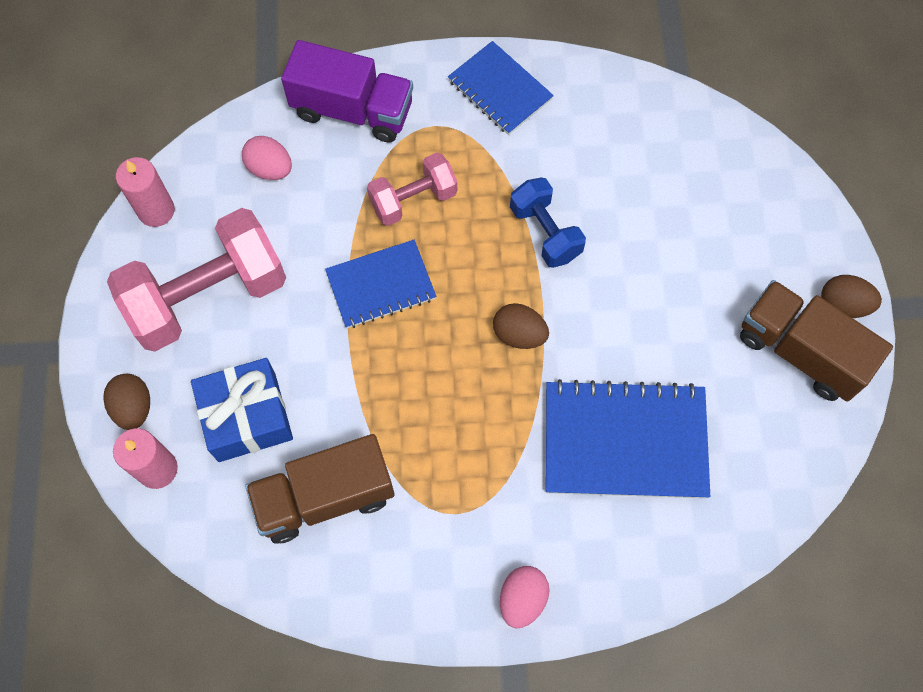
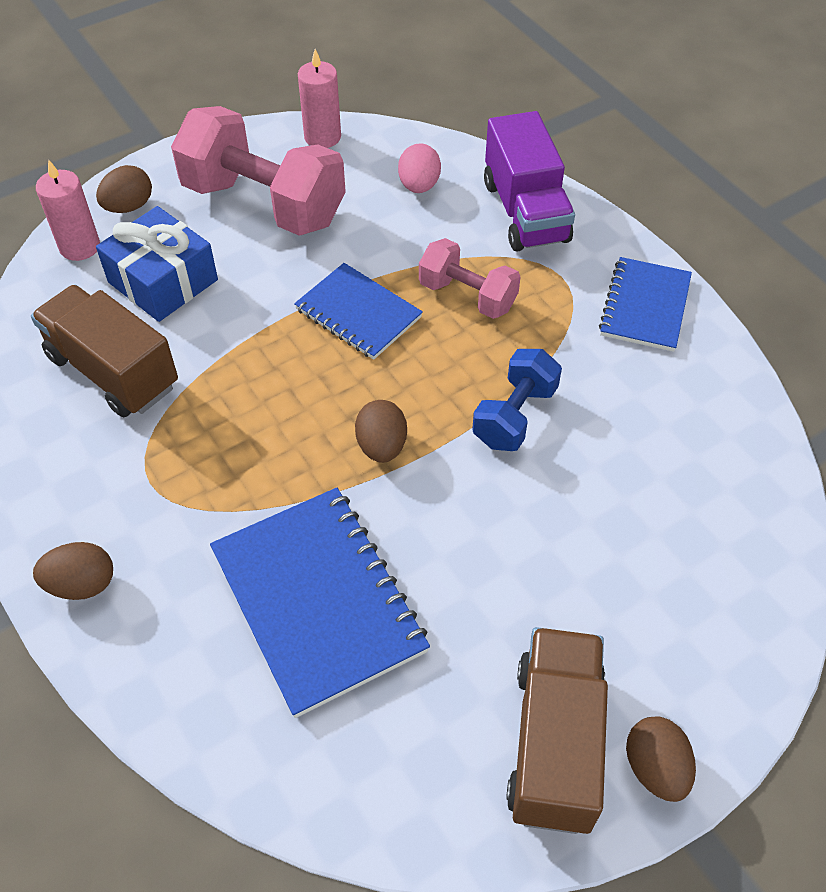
camera: 60 degrees right, 15 degrees down
pink egg [500,566,550,629] -> brown egg [33,542,113,600]

